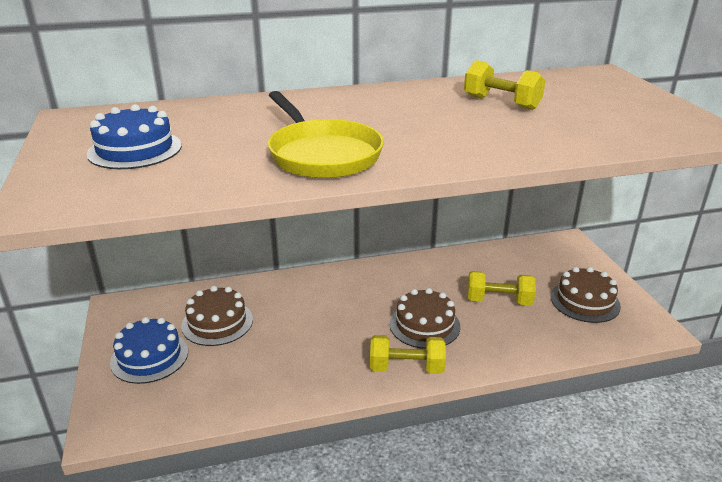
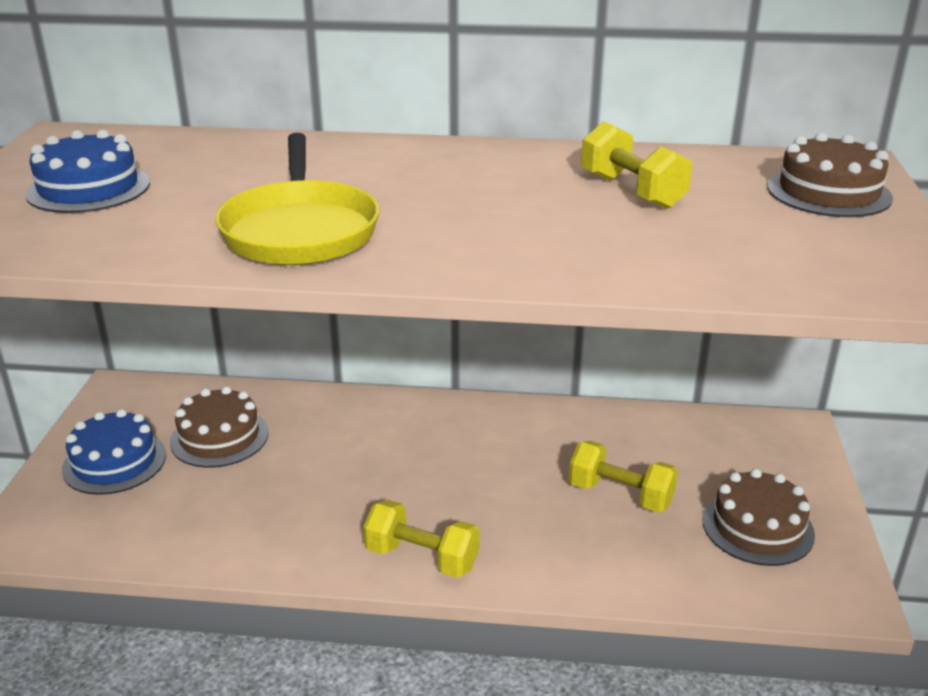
camera: 20 degrees right, 0 degrees up
brown cake [390,288,460,349] -> brown cake moved to [767,133,893,217]

